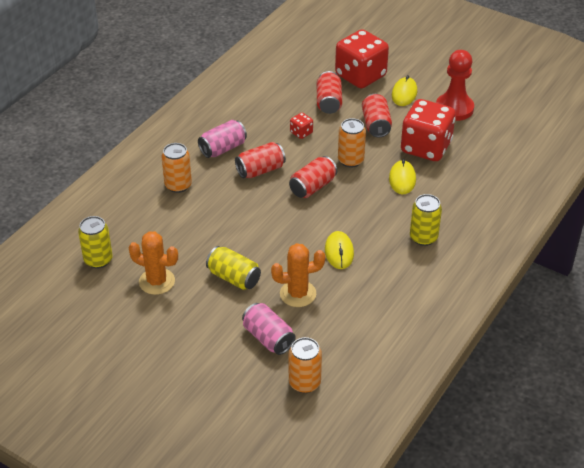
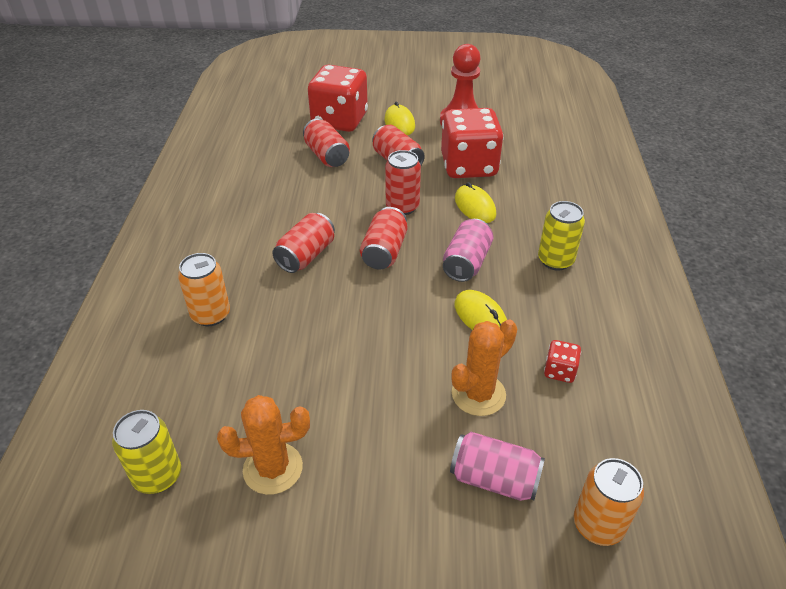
camera: 30 degrees left, 0 degrees up
pink can [198,120,247,158] -> pink can moved to [443,219,494,282]
yellow can [206,246,261,290] -> none
red dice [290,113,313,139] -> red dice moved to [544,340,581,383]
orange can [338,118,366,168] -> red can [385,150,421,215]

